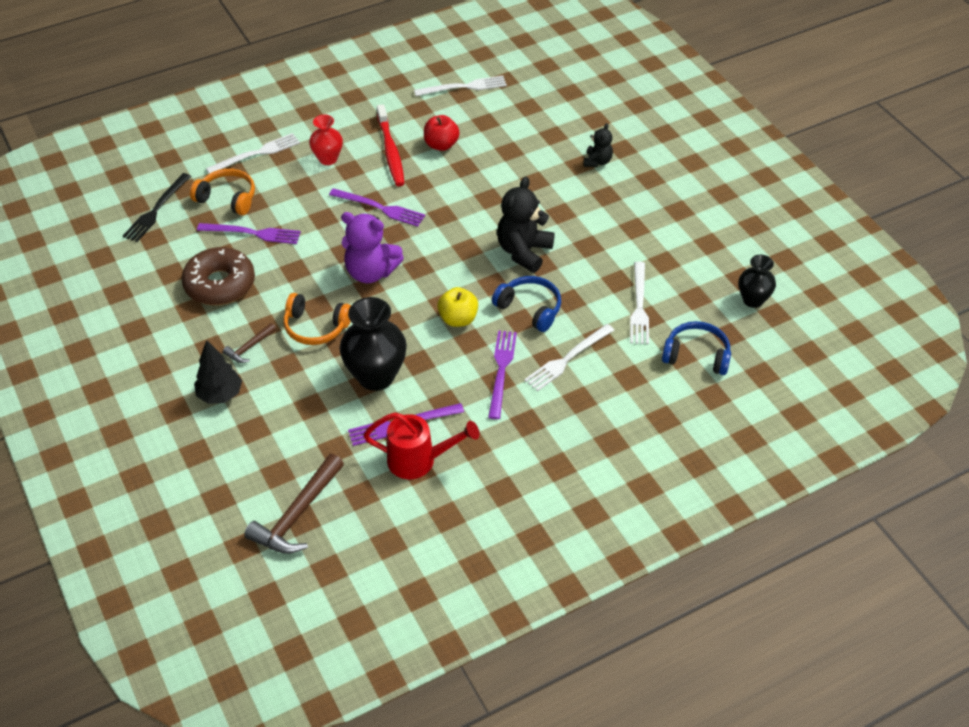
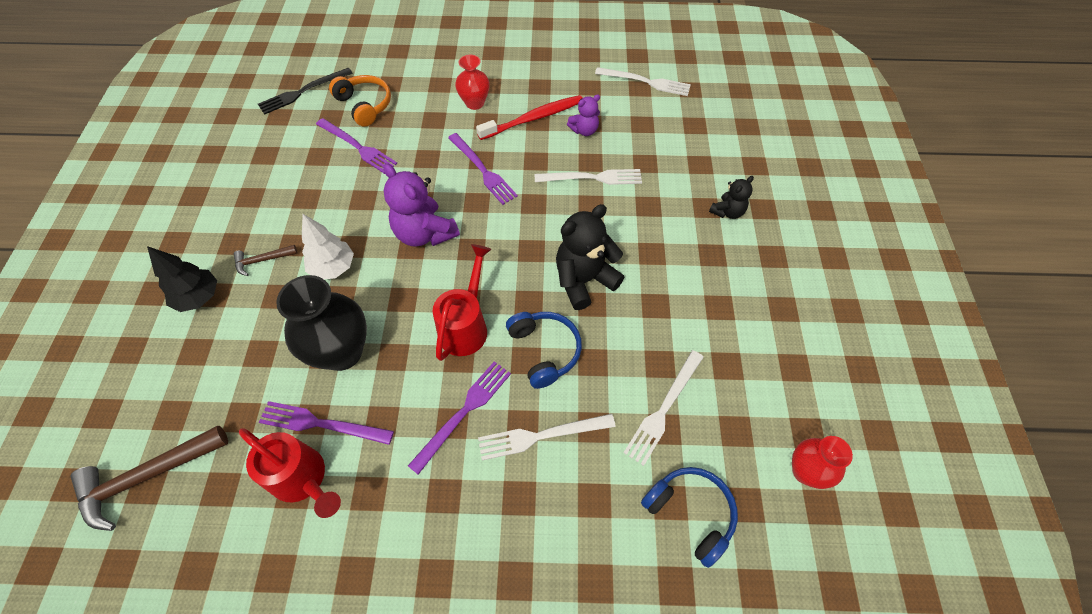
camera: 30 degrees right, 10 degrees up
brown donut [181,247,255,305] -> none
white fork [206,133,300,174] -> white fork moved to [535,169,642,185]
orange headphones [283,293,351,345] -> white tree [302,214,354,279]
red toothbrush [377,104,405,186] -> red toothbrush turned 135 degrees counterclockwise [476,95,582,140]
red apple [424,115,460,151] -> purple teddy bear [567,94,600,136]
yellow apple [437,287,478,327] -> red watering can [433,244,492,361]
black vase [739,255,776,308] -> red vase [792,436,853,489]

